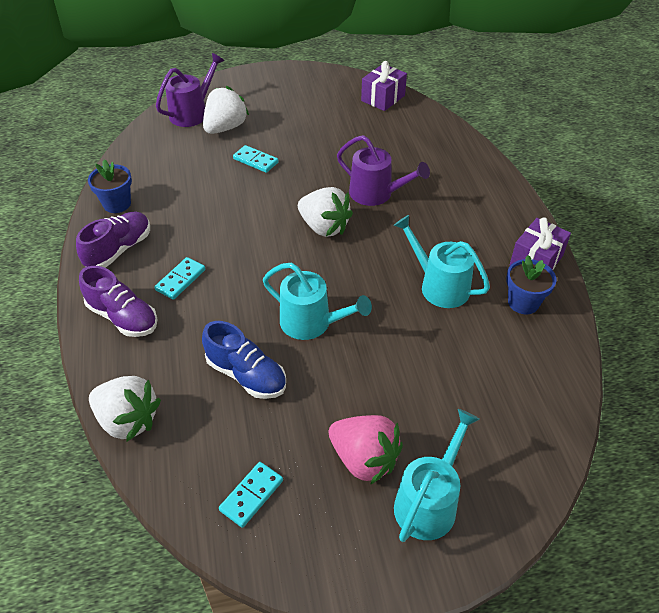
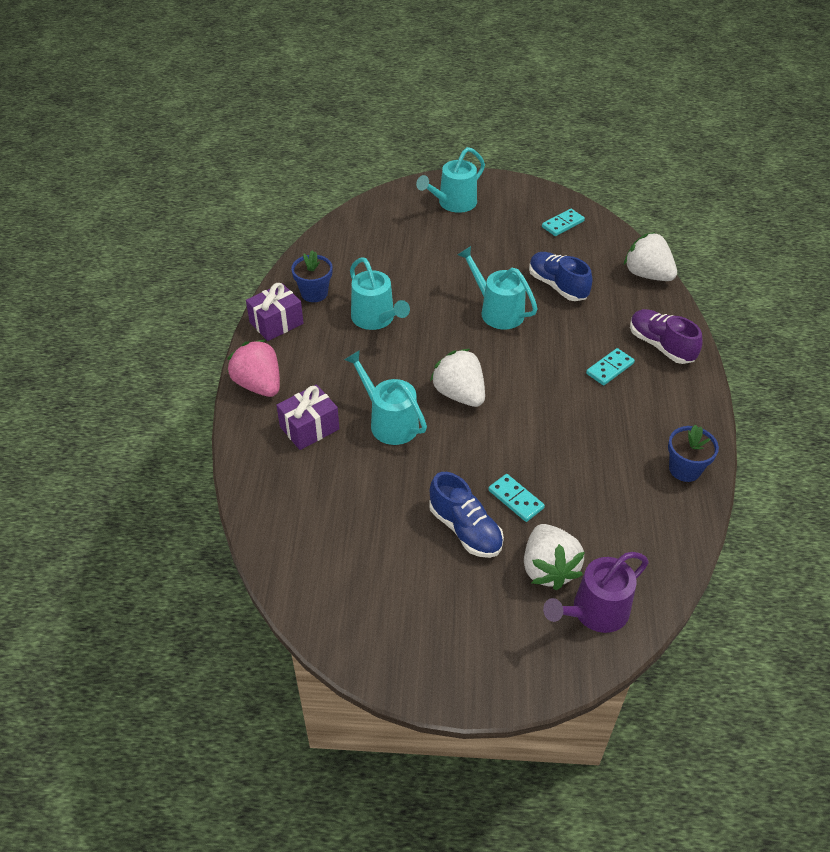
camera: 165 degrees left, 0 degrees up
purple shoe [76,212,150,268] -> none
white strawberry [203,86,249,134] -> white strawberry turned 60 degrees counterclockwise [524,524,585,590]
pink strawberry [329,415,403,485] -> pink strawberry moved to [227,339,280,397]
purple watering can [337,135,430,206] -> turquoise watering can [344,350,427,445]
purple gift [361,61,407,111] -> purple gift moved to [276,385,339,450]
none -> blue shoe [429,472,504,558]

